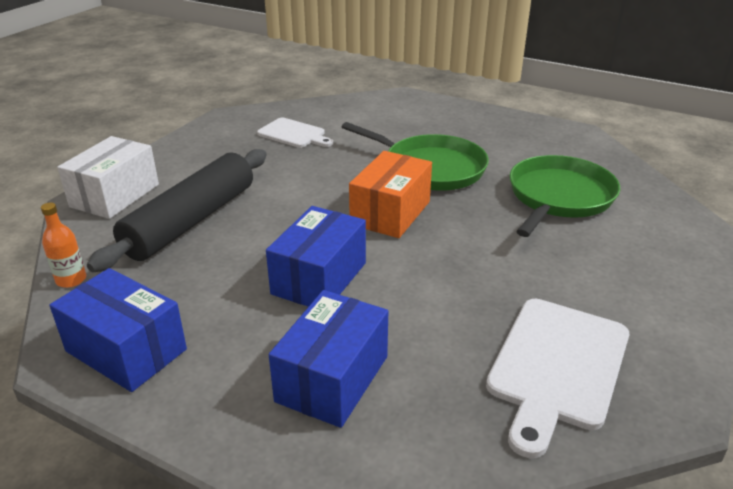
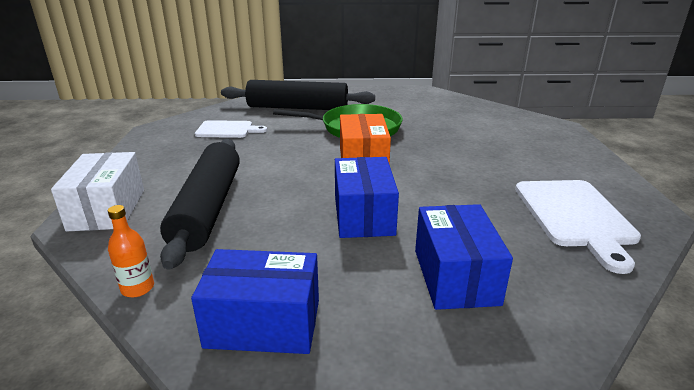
camera: 30 degrees left, 5 degrees down
green pan [510,155,620,237] -> none
none -> black rolling pin [221,80,375,110]

